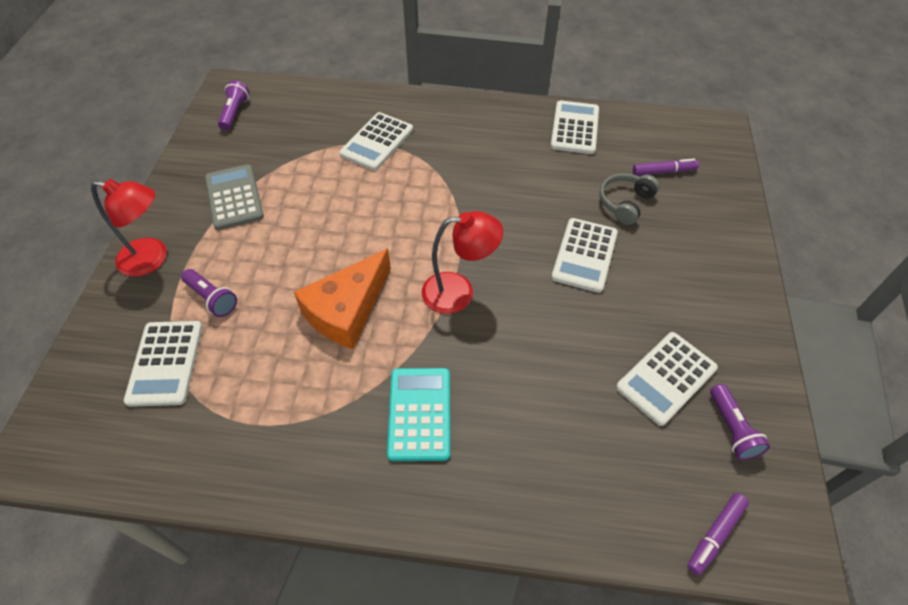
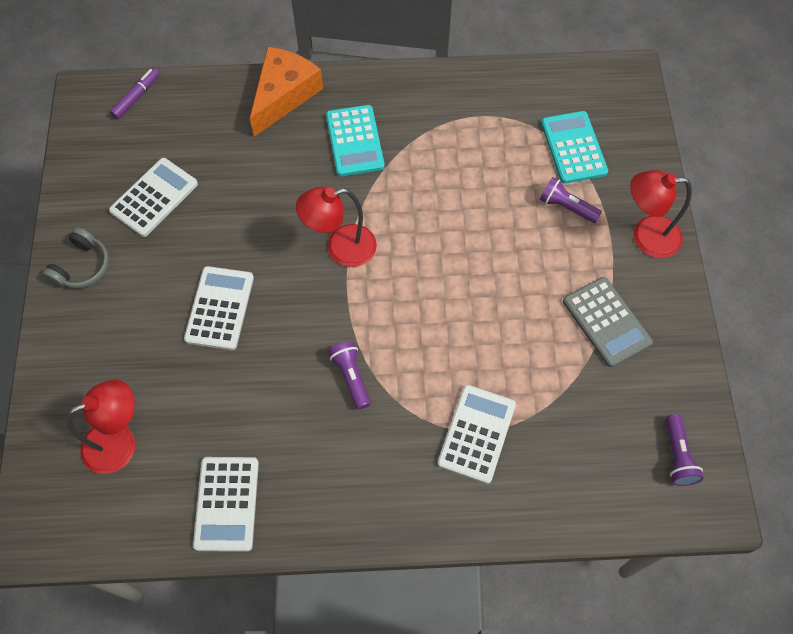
camera: 170 degrees right, 10 degrees up
white calculator [124,321,203,407] -> turquoise calculator [541,111,608,184]
orange cheese [294,249,391,349] -> orange cheese moved to [250,47,323,137]
grey headphones [599,173,659,225] -> grey headphones moved to [42,227,109,289]
purple marker [633,159,699,176] -> red lamp [67,380,135,474]
purple flashlight [710,384,770,460] -> purple flashlight moved to [328,341,371,410]

